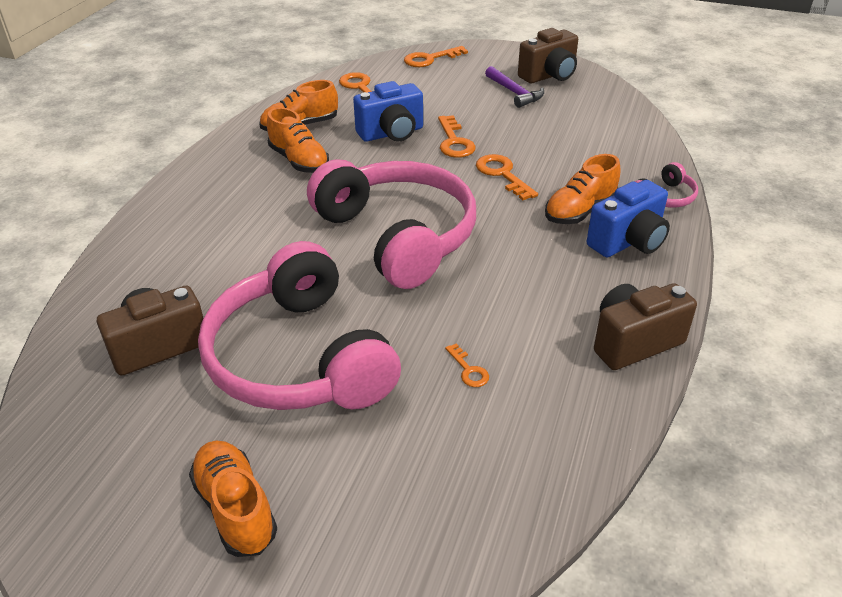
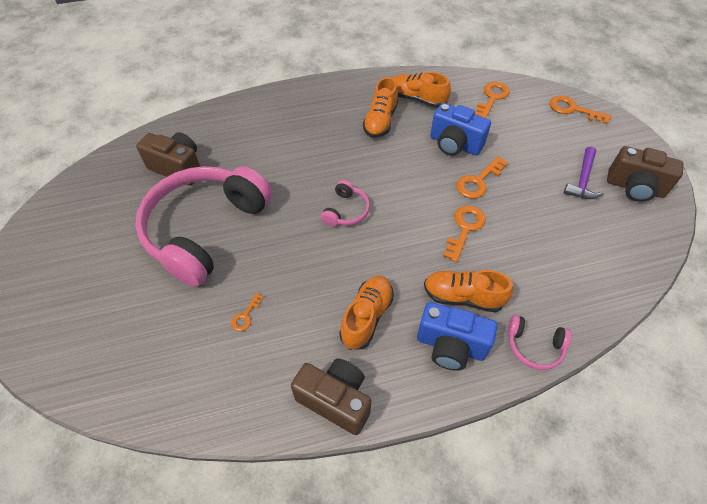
camera: 55 degrees right, 15 degrees up
orange shoe [189,441,277,557] -> orange shoe moved to [339,276,394,350]
pink headphones [307,159,476,289] -> pink headphones [321,180,370,226], size x0.41

